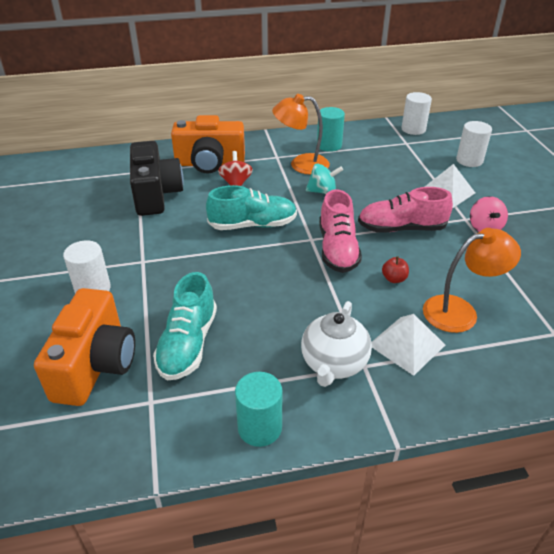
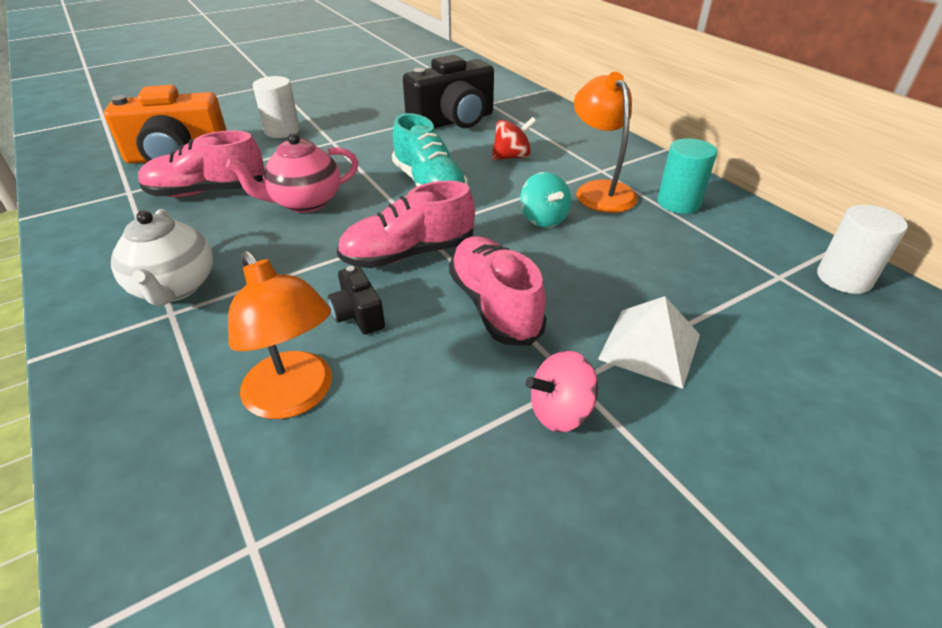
camera: 70 degrees right, 0 degrees up
turquoise shoe [153,272,217,381] -> pink shoe [138,131,264,197]
orange camera [171,115,245,174] -> none
turquoise cylinder [235,372,283,447] -> none
white teapot [301,301,372,387] -> white teapot turned 105 degrees counterclockwise [111,209,213,306]
white pyramid [371,314,445,376] -> none
red apple [382,256,409,283] -> black camera [328,266,385,335]
white cylinder [456,121,492,167] -> none
none -> pink teapot [226,133,359,213]

